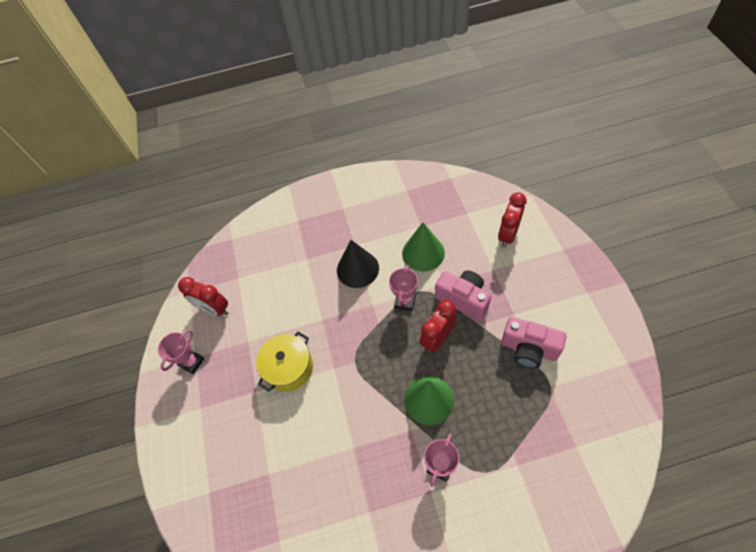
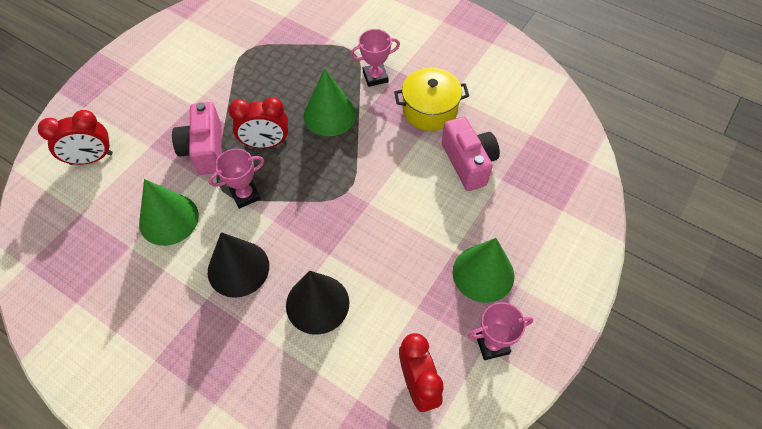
camera: 140 degrees left, 0 degrees up
yellow pot [256,331,313,392] -> yellow pot moved to [394,68,469,131]
pink camera [501,317,567,368] -> pink camera moved to [442,117,500,191]
none -> black cone [286,271,349,335]
none -> green cone [452,238,514,303]

